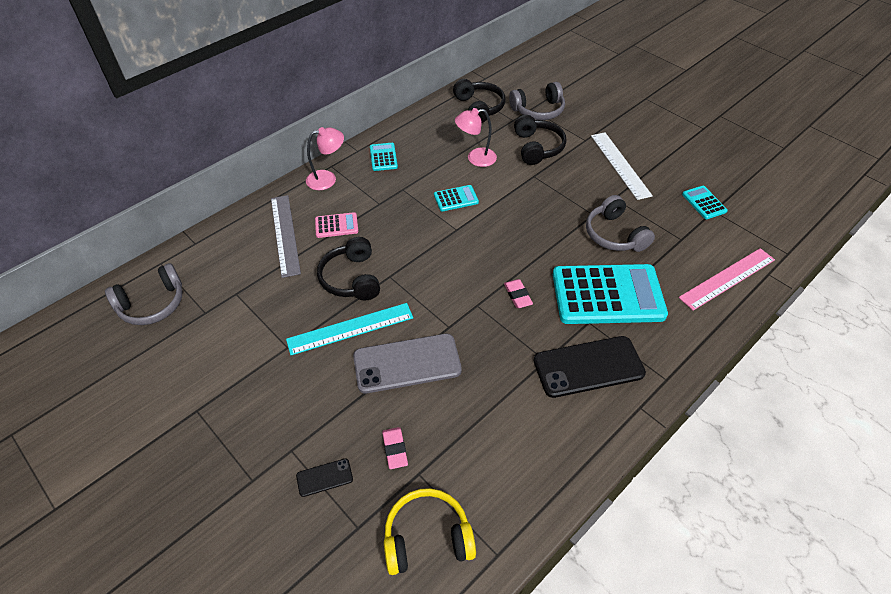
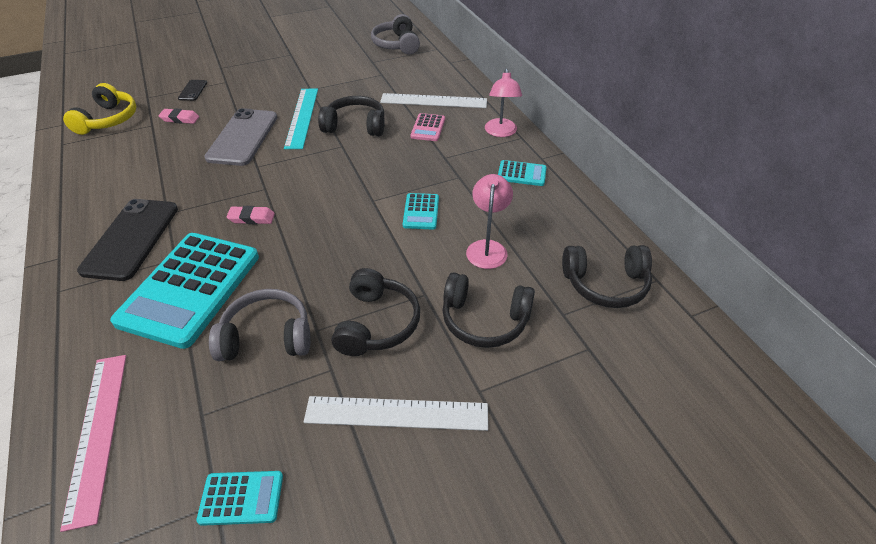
camera: 110 degrees right, 5 degrees down
grey ruler [271,195,301,278] -> white ruler [380,93,487,108]
grey headphones [509,82,565,120] -> none
none -> black headphones [332,268,420,356]

